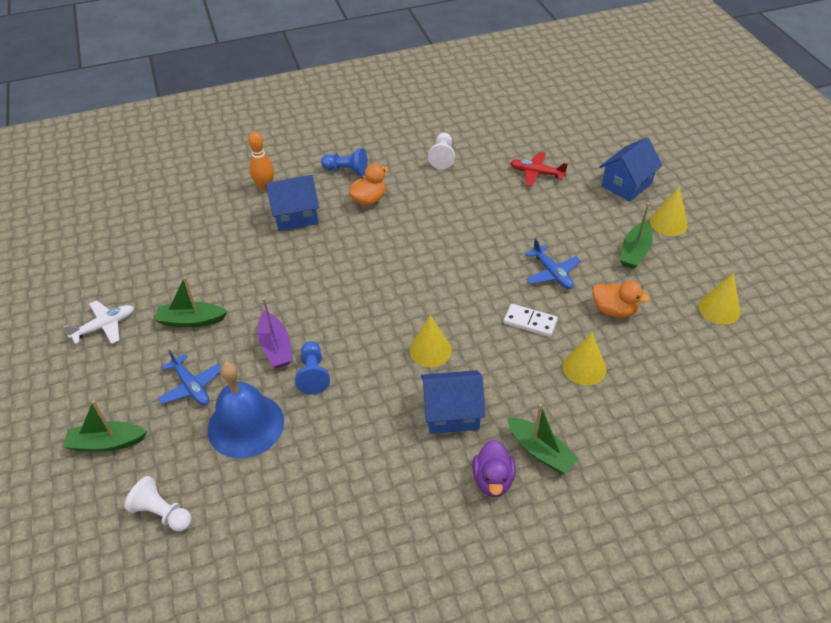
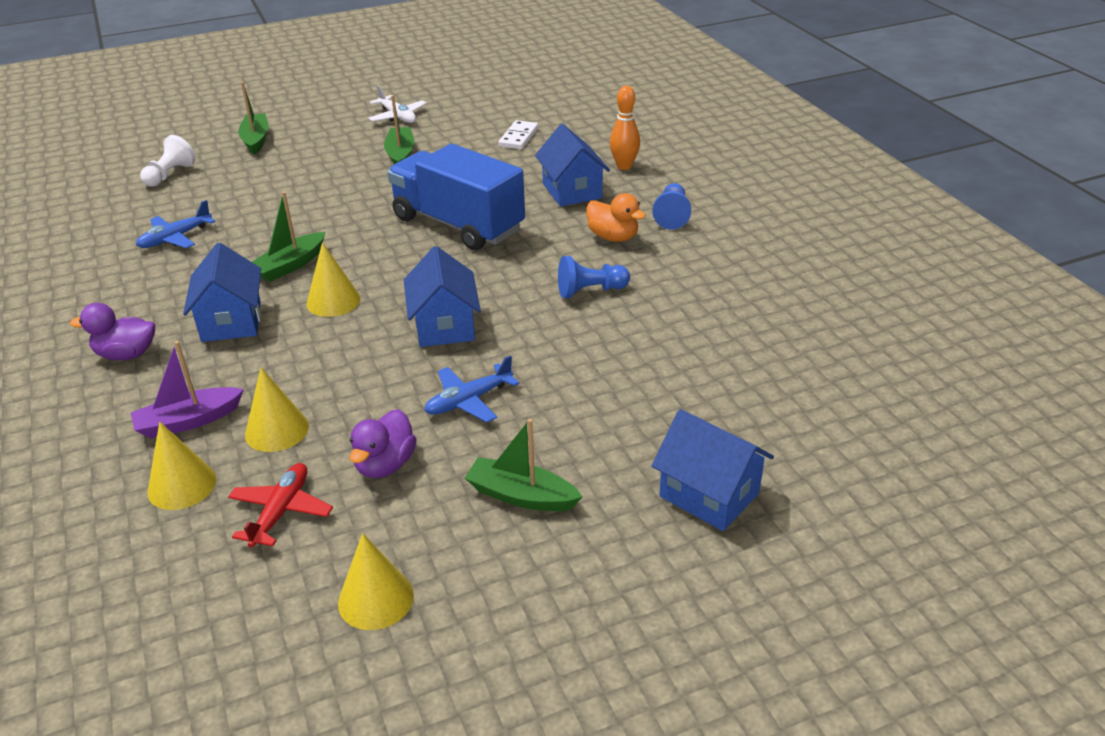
camera: 85 degrees right, 10 degrees down
blue plane [158,349,221,405] -> blue plane moved to [136,200,215,248]
blue bell [208,362,284,458] -> none
purple boat [258,298,293,368] -> purple boat moved to [131,341,244,438]
blue pawn [295,341,330,395] -> blue pawn moved to [558,256,630,298]
white pawn [428,133,455,169] -> none
white domino [503,304,558,337] -> white domino moved to [498,120,538,149]
green boat [508,404,579,473] -> green boat moved to [252,192,325,282]
red plane [510,152,568,186] -> red plane moved to [228,463,333,548]
orange duck [592,281,651,318] -> purple duck [349,409,417,478]
yellow cone [650,187,688,236] -> yellow cone moved to [147,421,216,510]
none -> blue truck [387,144,525,251]
none -> blue house [404,246,481,347]

